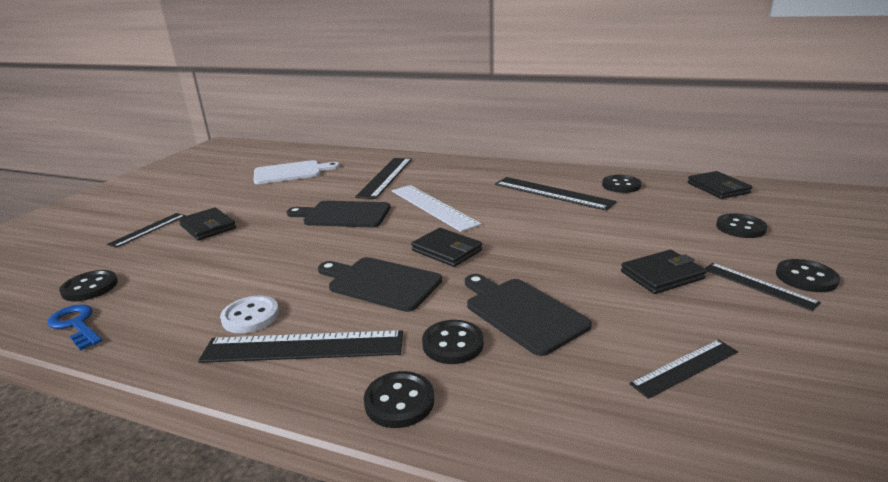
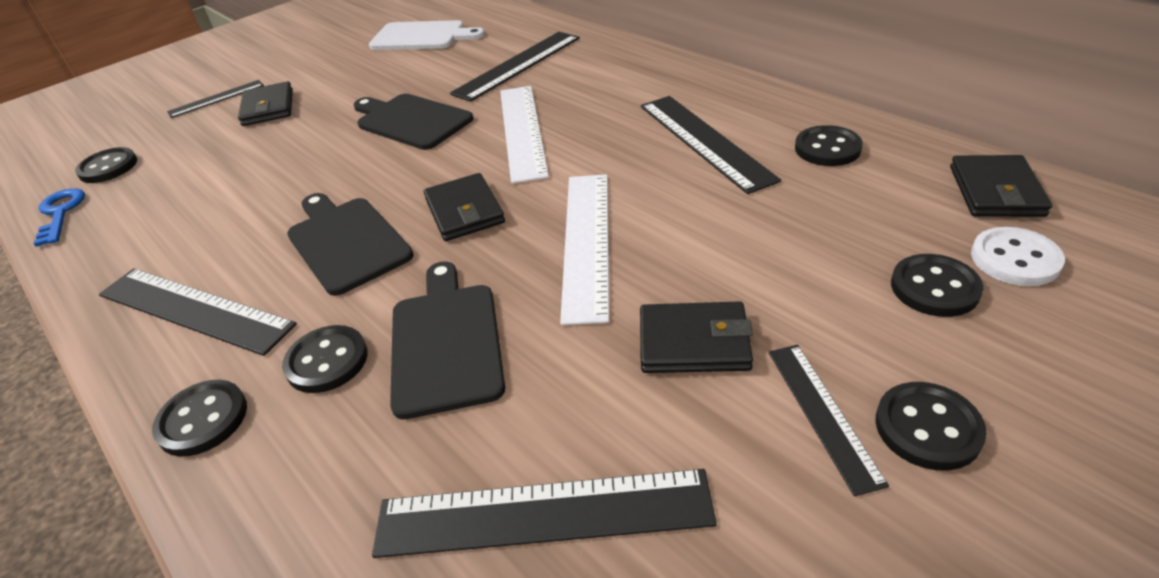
camera: 30 degrees right, 15 degrees up
white button [220,296,279,333] -> white button moved to [971,227,1065,286]
black ruler [629,340,738,399] -> black ruler [372,469,717,558], size x1.69
none -> white ruler [560,174,609,325]

